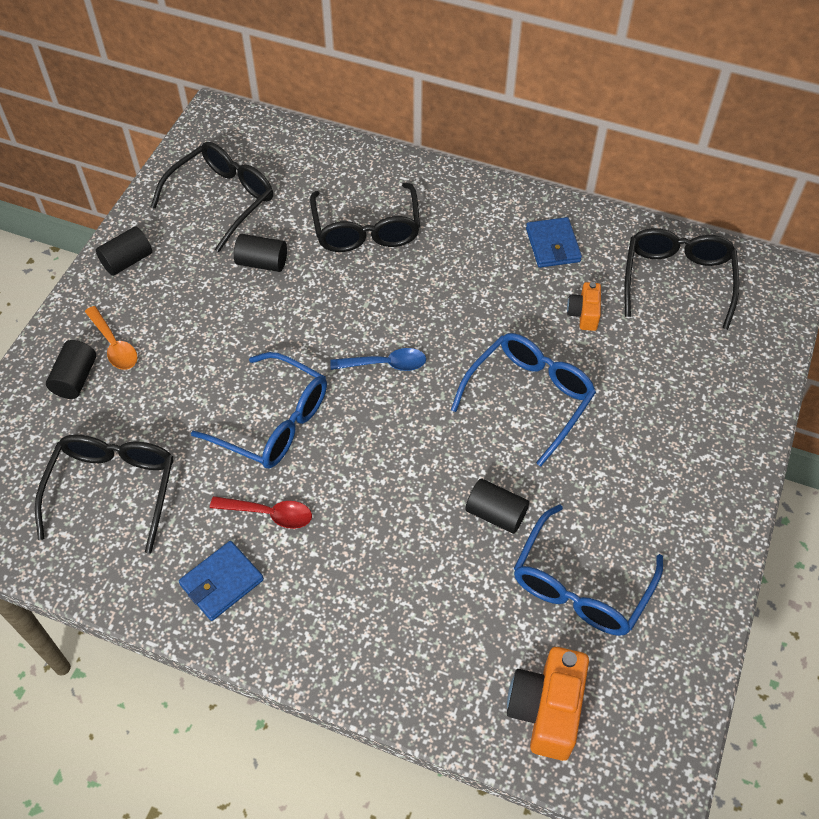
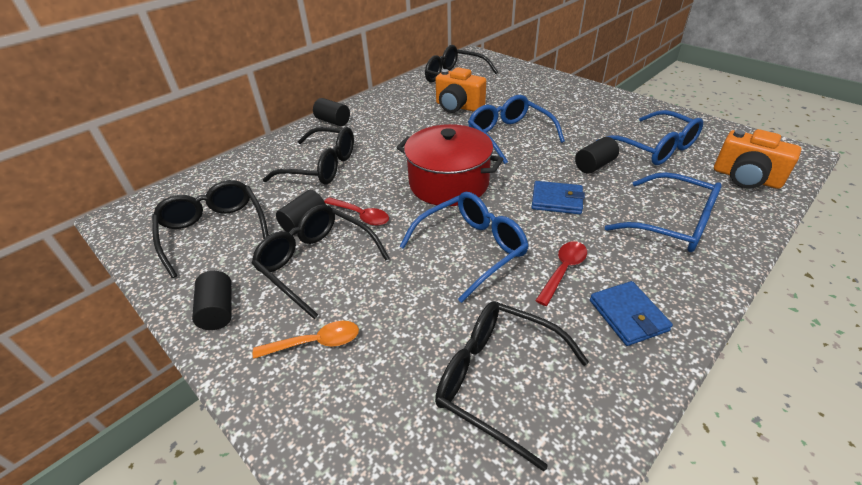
camera: 65 degrees left, 15 degrees down
black cylinder [46,340,96,399] -> black cylinder moved to [313,98,350,126]
blue spoon [330,348,426,371] -> red pot [396,124,503,206]
blue wallet [526,217,582,268] -> blue wallet moved to [532,181,585,214]
orange camera [567,282,601,331] -> orange camera [435,67,486,113], size x1.77
none -> black glasses [252,204,389,319]
none -> red spoon [324,197,389,226]
none -> blue glasses [605,172,722,252]

